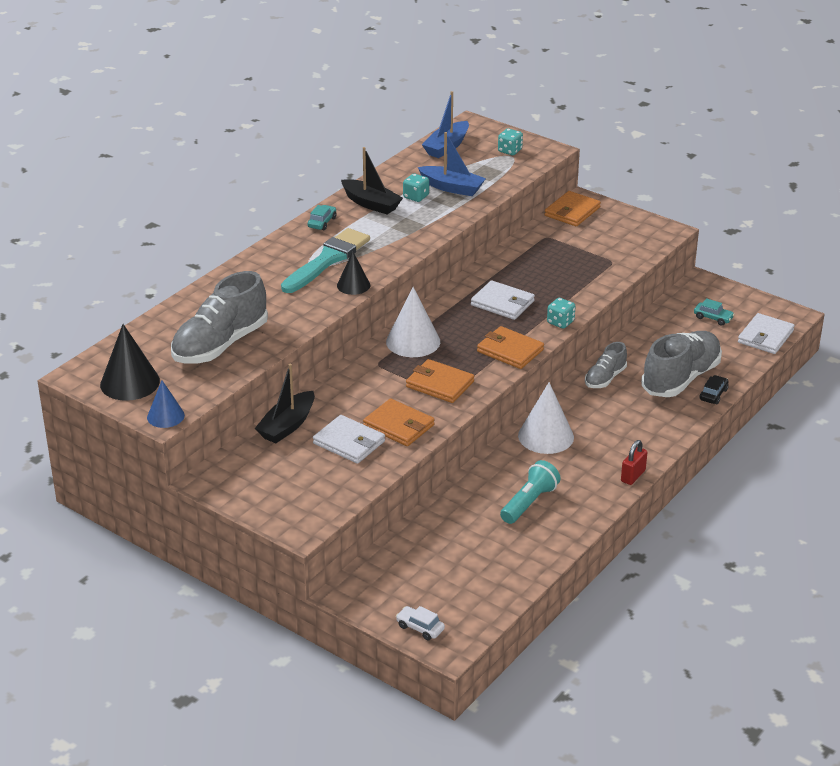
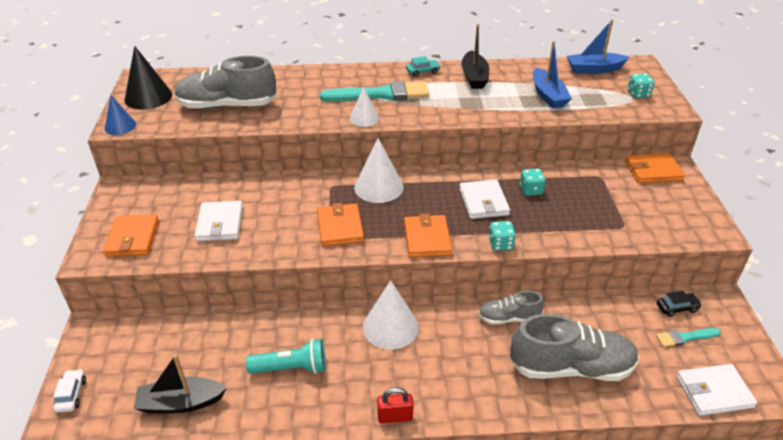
camera: 50 degrees right, 5 degrees up
black boat [255,364,315,443] -> black boat moved to [134,354,227,413]
black cone [337,251,370,295] -> white cone [350,87,379,127]
orange wallet [363,398,435,446] -> orange wallet moved to [103,215,159,257]
turquoise dice [403,174,429,202] -> turquoise dice moved to [520,169,546,196]
turquoise car [694,298,735,326] -> turquoise brush [656,328,721,347]
black car [699,375,729,404] -> black car moved to [657,291,702,317]

